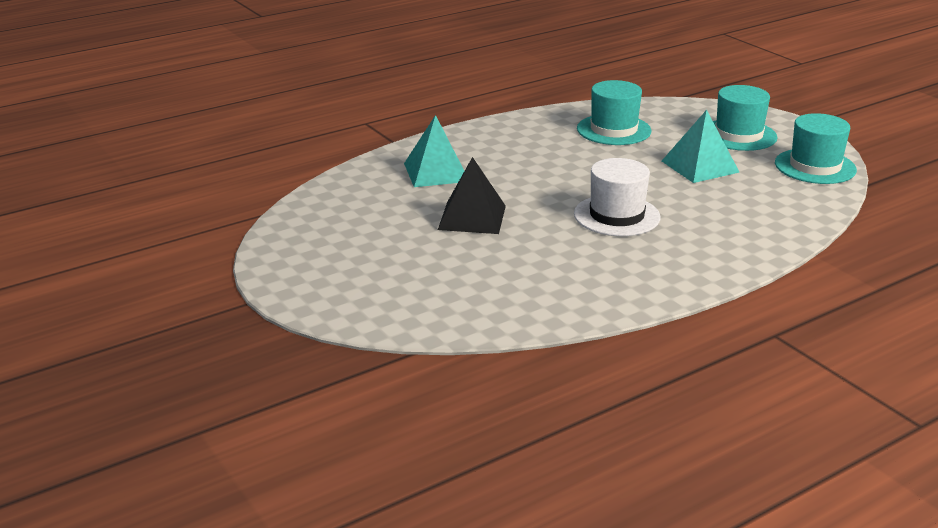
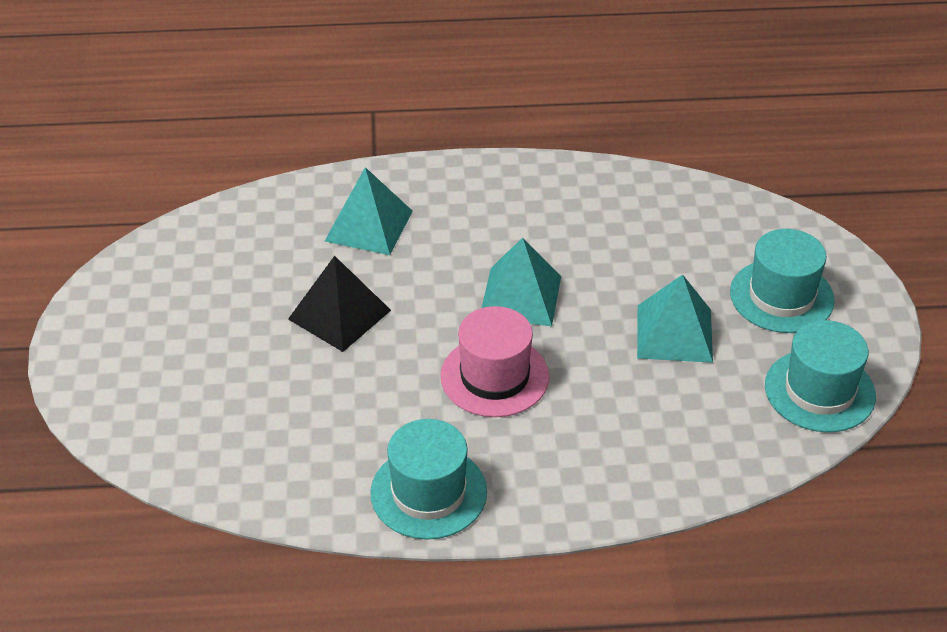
camera: 30 degrees right, 15 degrees up
white hat [574,158,661,236] -> pink hat [440,306,549,417]
turquoise hat [577,80,651,145] -> turquoise hat moved to [370,419,487,539]
none -> turquoise pyramid [482,238,561,326]

